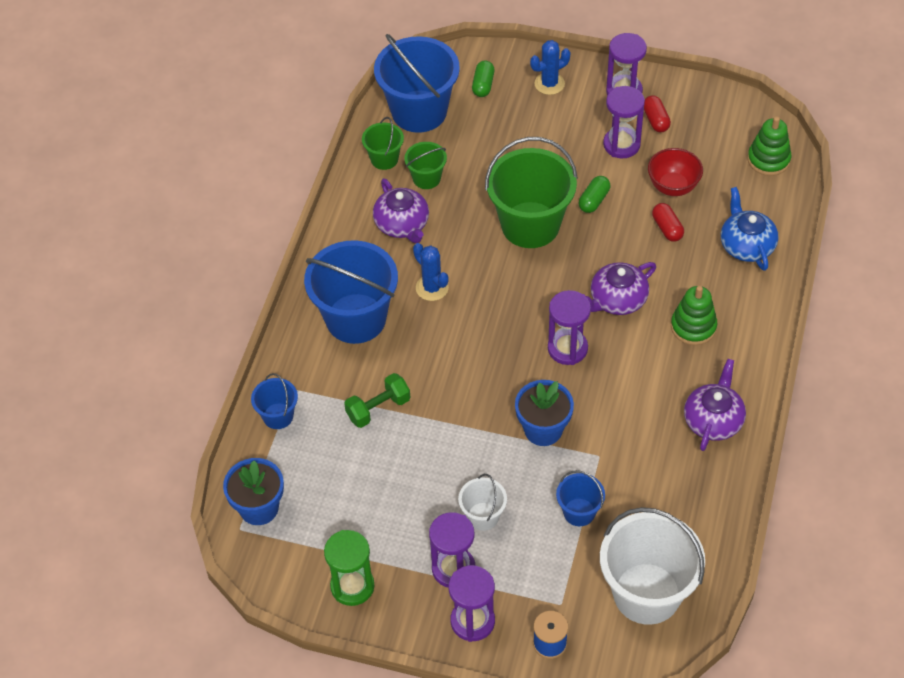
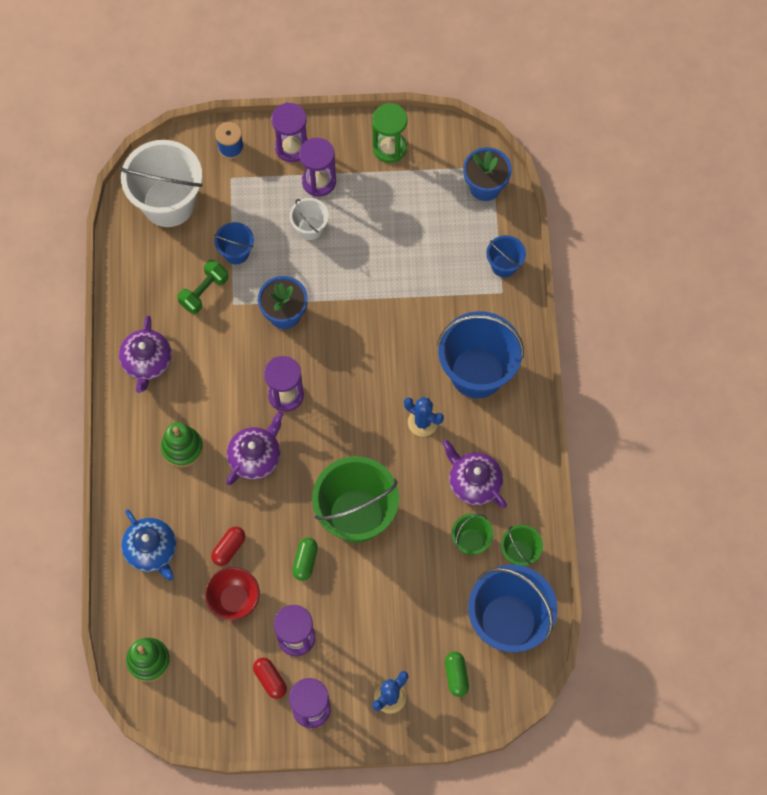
camera: 160 degrees right, 15 degrees up
green dumbbell [344,373,410,428] -> green dumbbell moved to [177,260,228,314]
red capsule [652,203,684,242] -> red capsule turned 75 degrees clockwise [211,526,245,566]

